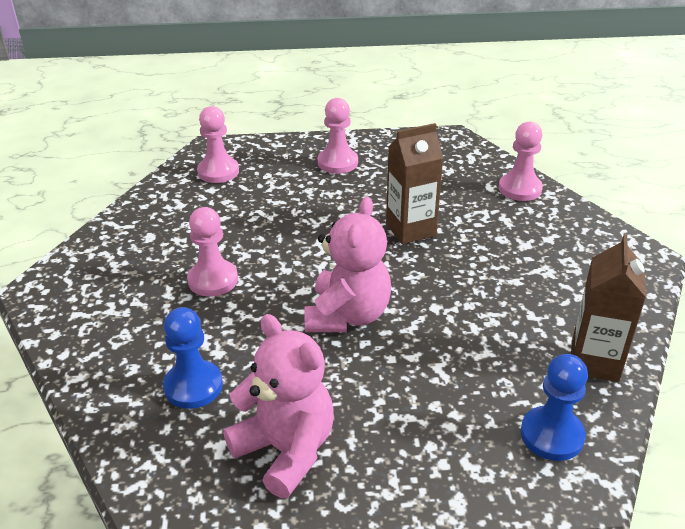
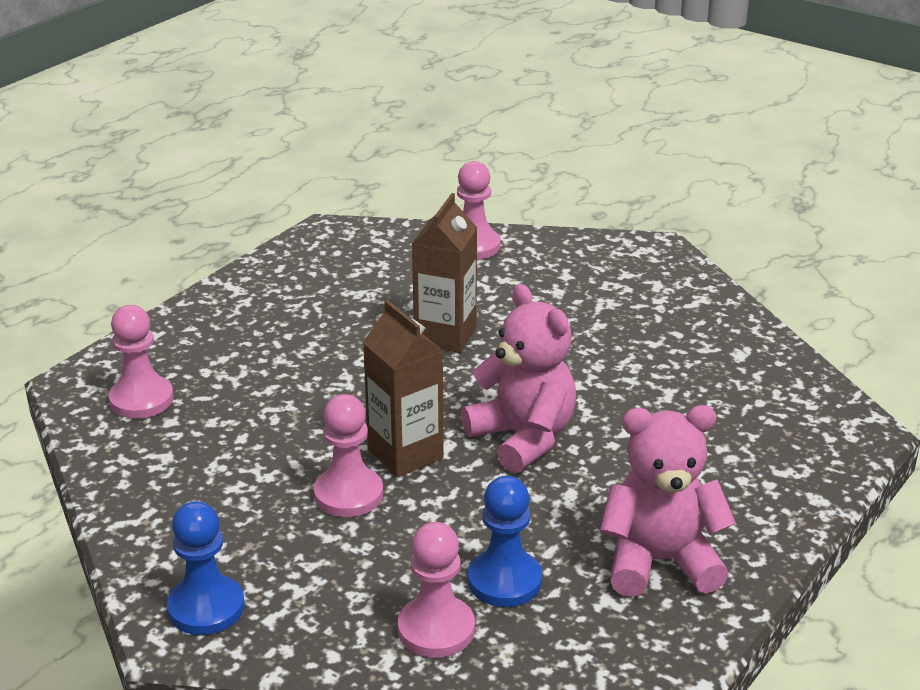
camera: 50 degrees left, 5 degrees down
pink pawn [318,98,358,174] -> pink pawn moved to [398,522,475,658]
blue pawn [521,354,588,461] -> blue pawn moved to [167,501,244,635]
brown carton [571,234,646,382] -> brown carton moved to [363,300,444,477]

